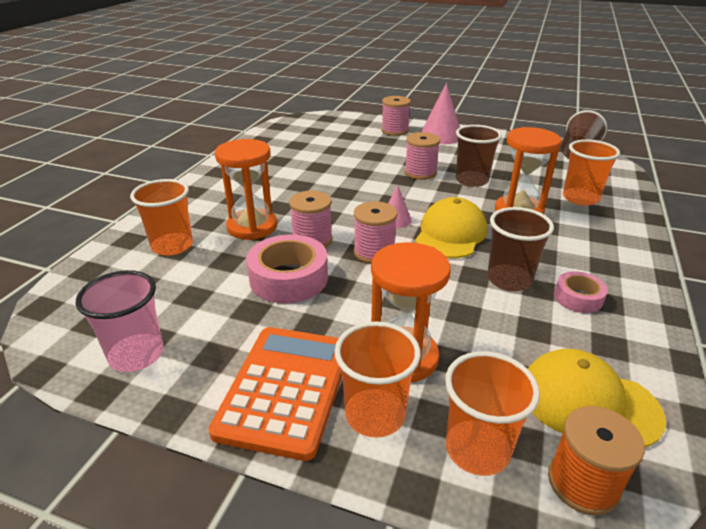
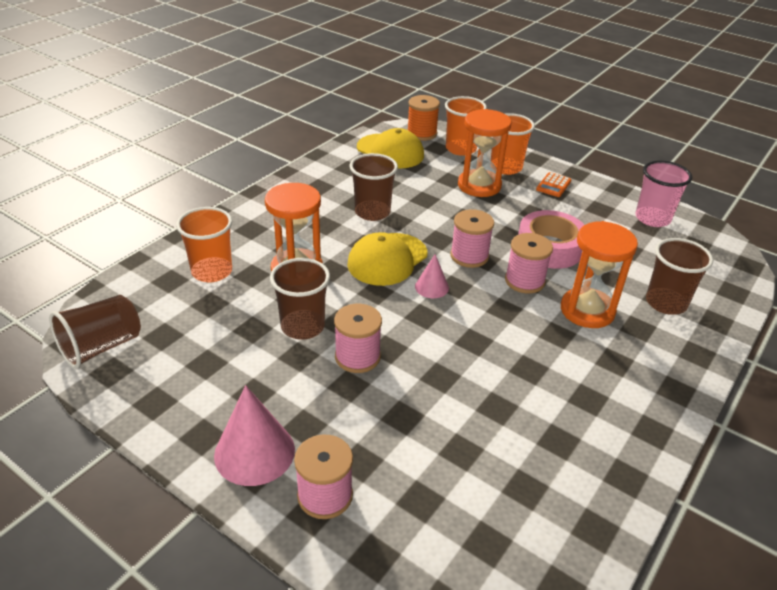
camera: 165 degrees left, 5 degrees up
orange cup [130,179,193,256] -> brown cup [646,238,713,315]
orange calculator [209,327,342,461] -> orange calculator [536,172,572,197], size x0.43
pink tape [554,271,608,313] -> none

